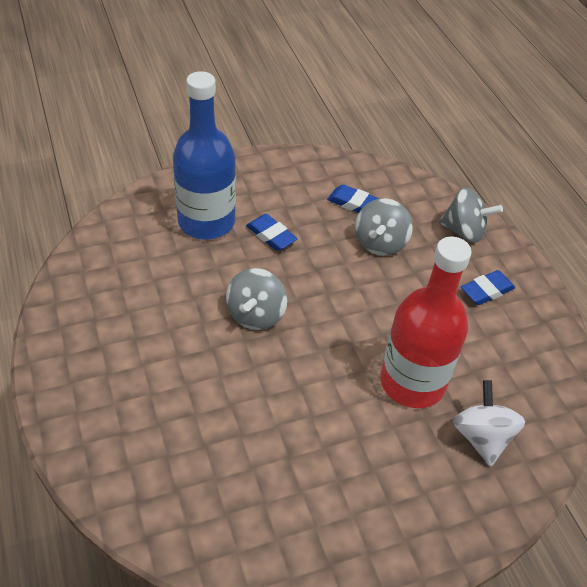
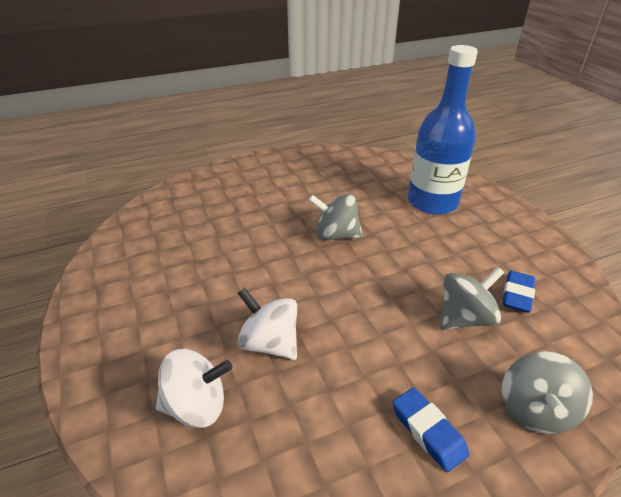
camera: 90 degrees right, 10 degrees down
blue eraser [246,214,298,251] -> none
grey spinning top [355,198,413,256] -> grey spinning top turned 135 degrees clockwise [440,267,504,330]
red bottle [380,236,472,408] -> white spinning top [237,288,297,360]

